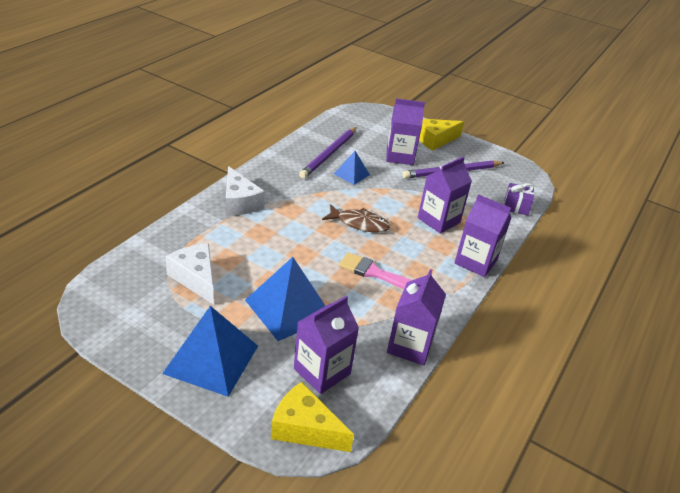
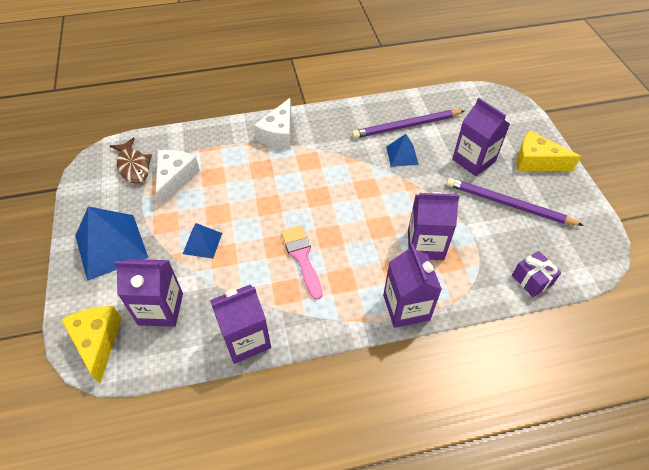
camera: 50 degrees right, 15 degrees up
blue pyramid [245,257,325,341] -> blue pyramid [183,223,222,259], size x0.53
brown fish [322,204,390,233] -> brown fish moved to [110,137,152,184]

